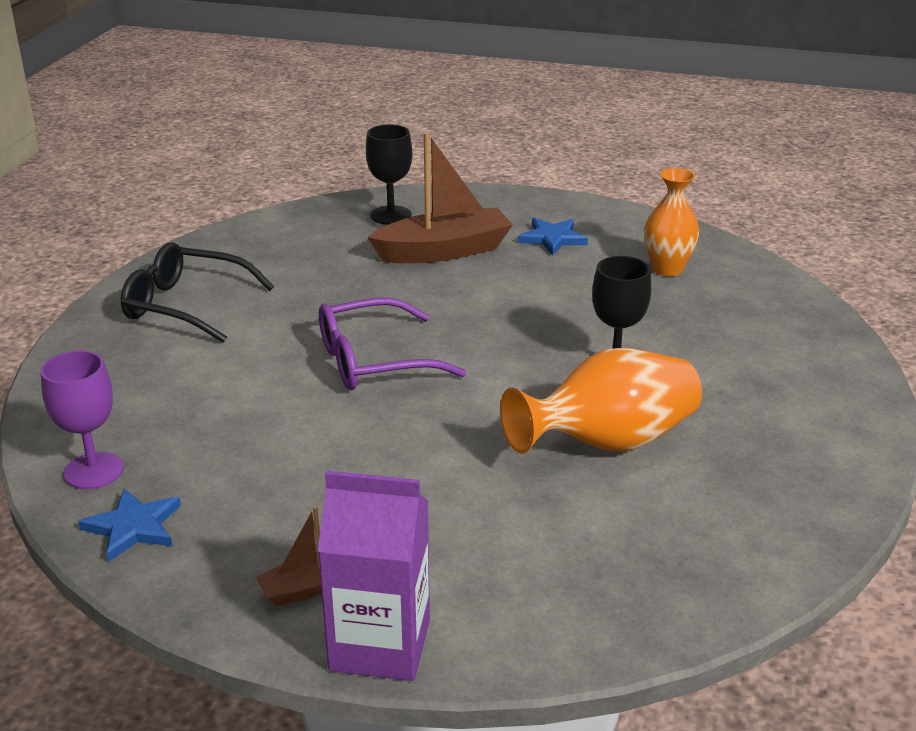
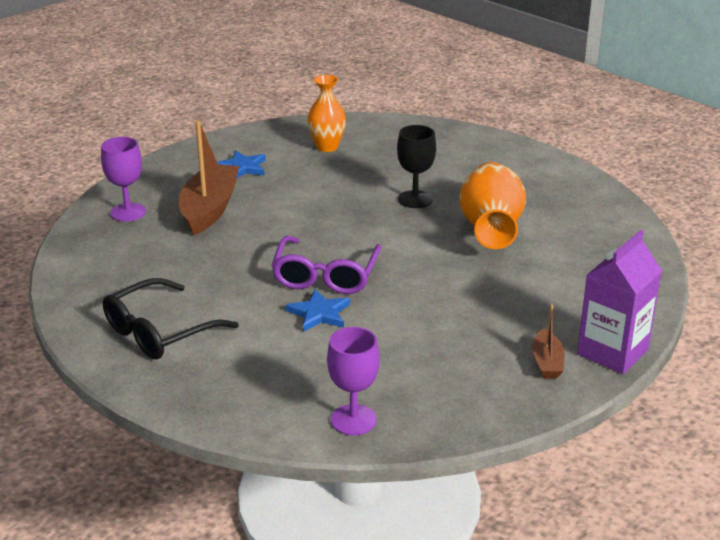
camera: 60 degrees left, 0 degrees up
blue star [79,488,181,562] -> blue star moved to [286,289,350,332]
black goblet [366,124,412,225] -> purple goblet [101,137,146,222]

